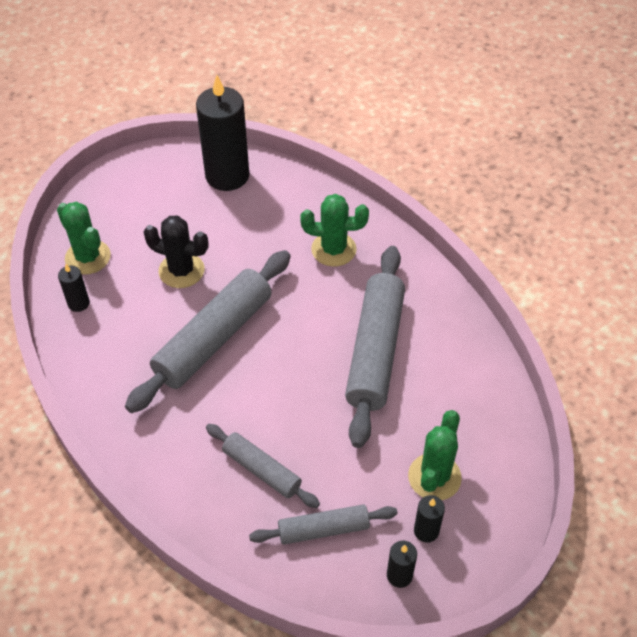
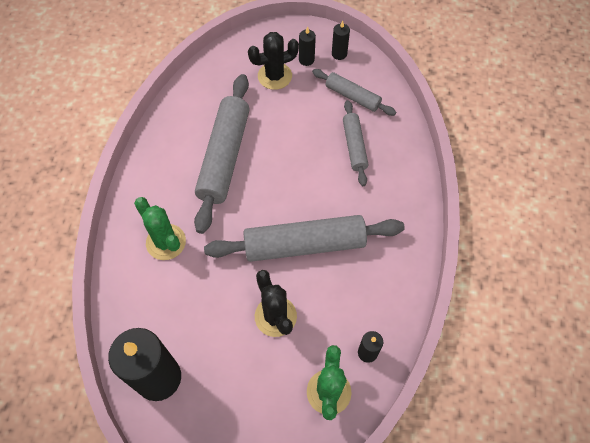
camera: 135 degrees left, 10 degrees up
grey rolling pin [345,246,405,448] -> grey rolling pin turned 45 degrees counterclockwise [194,74,250,234]
green cactus [408,410,462,500] -> black cactus [248,32,299,90]

